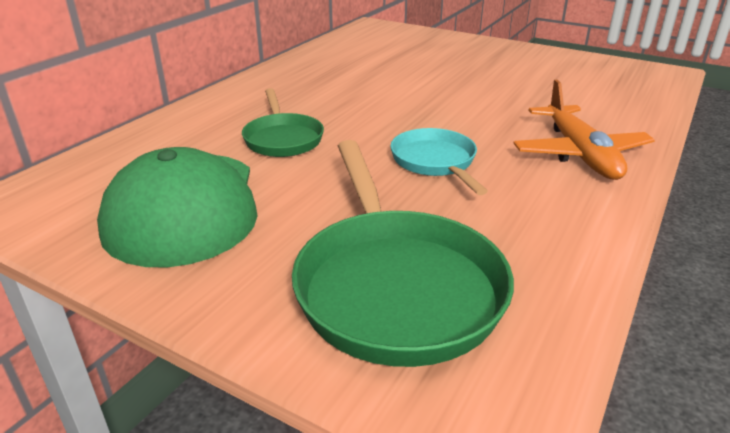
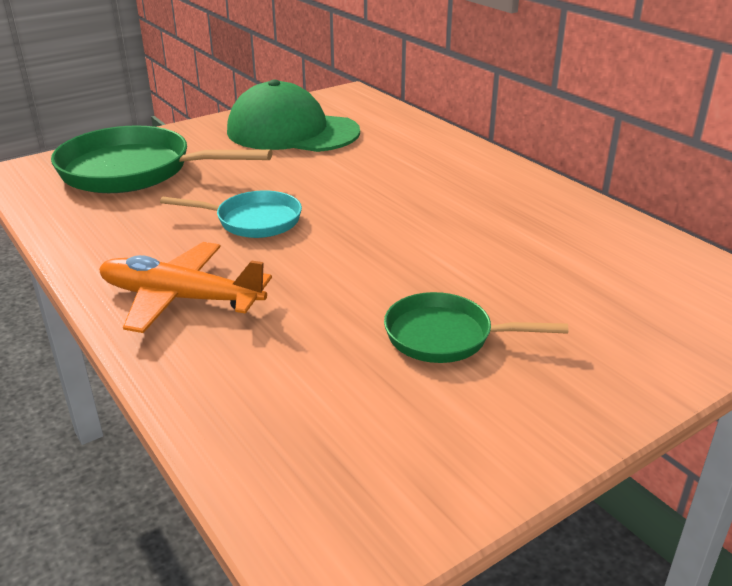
camera: 115 degrees right, 0 degrees up
green pan [242,88,324,157] -> green pan moved to [384,292,568,363]

